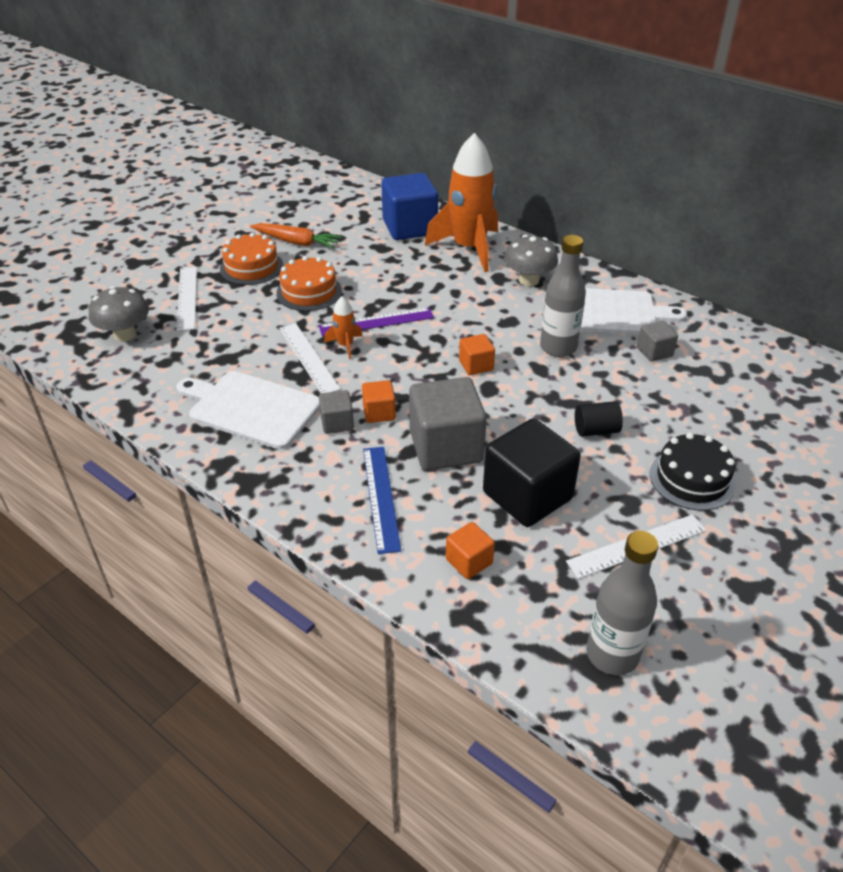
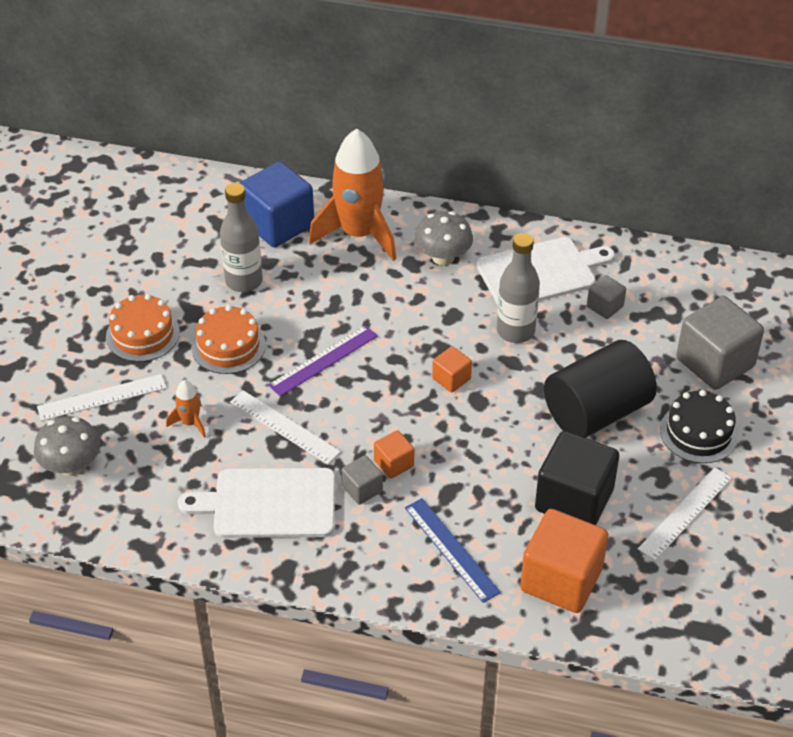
camera: 25 degrees left, 5 degrees up
white ruler [176,267,197,331] -> white ruler turned 75 degrees counterclockwise [37,374,166,421]
orange carrot [250,223,342,249] -> none
orange rocket [324,296,363,359] -> orange rocket moved to [166,380,206,438]
grey cube [409,377,487,471] -> grey cube moved to [676,296,764,390]
orange cube [446,522,495,579] -> orange cube [520,509,608,613], size x2.05
black cylinder [575,401,623,437] -> black cylinder [544,340,657,438], size x2.30
grey bottle [586,531,658,675] -> grey bottle moved to [220,183,263,292]

